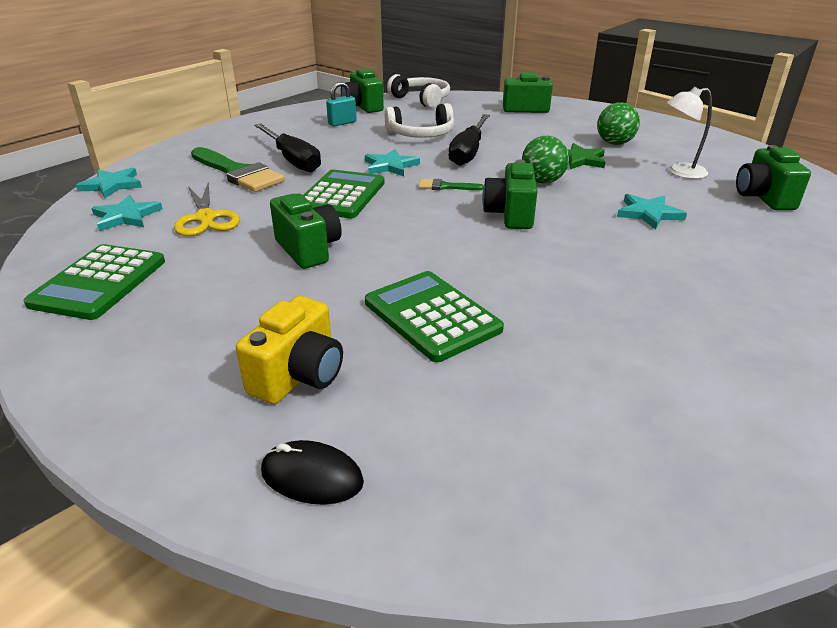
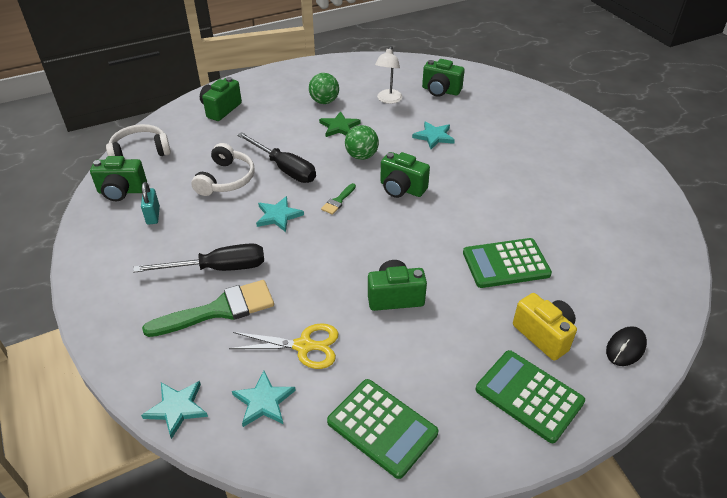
camera: 65 degrees left, 10 degrees up
green calculator [303,170,384,218] -> green calculator moved to [476,350,585,443]

